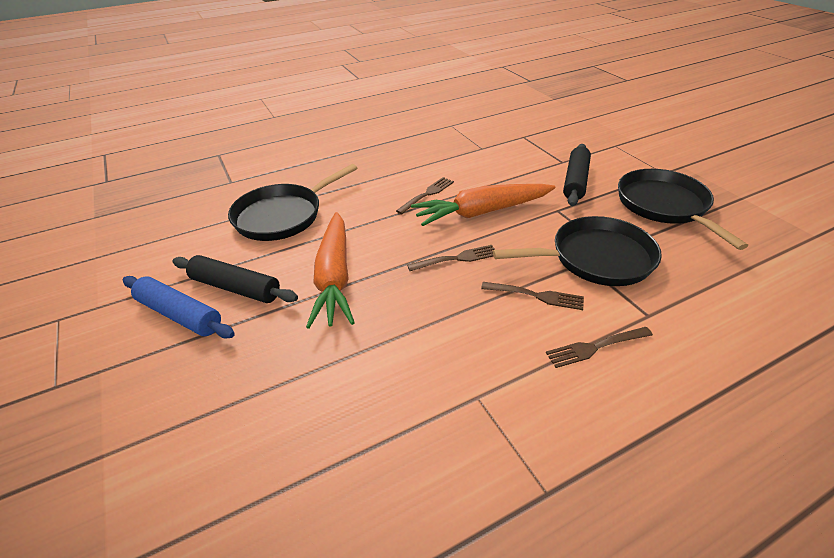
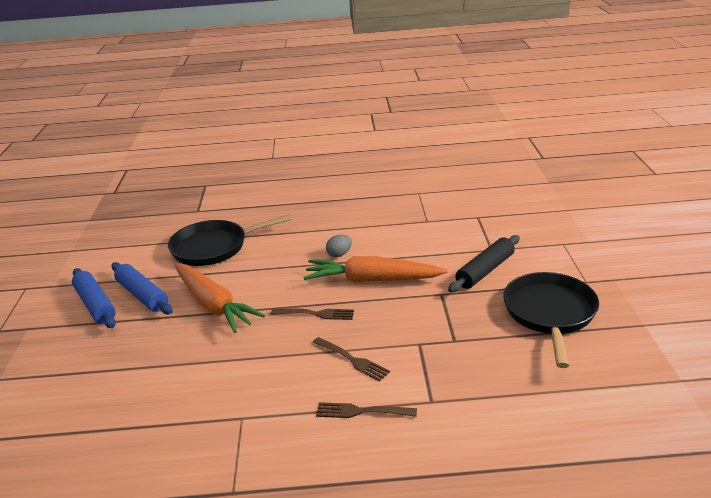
camera: 25 degrees right, 10 degrees down
black rolling pin [172,255,298,303] -> blue rolling pin [111,262,173,314]
orange carrot [306,212,355,329] -> orange carrot turned 60 degrees counterclockwise [174,263,265,333]
brown fork [396,177,454,214] -> grey egg [326,235,352,257]
black pan [493,216,662,286] -> none

